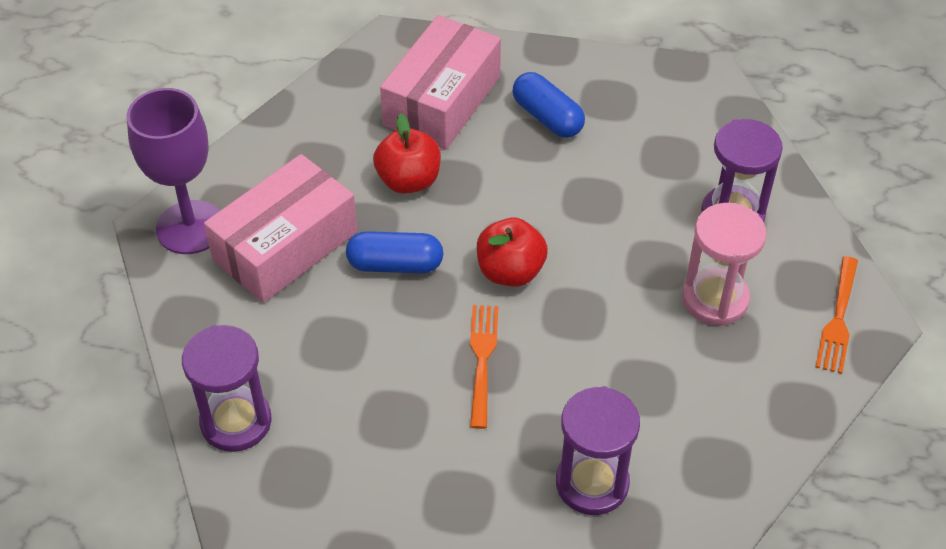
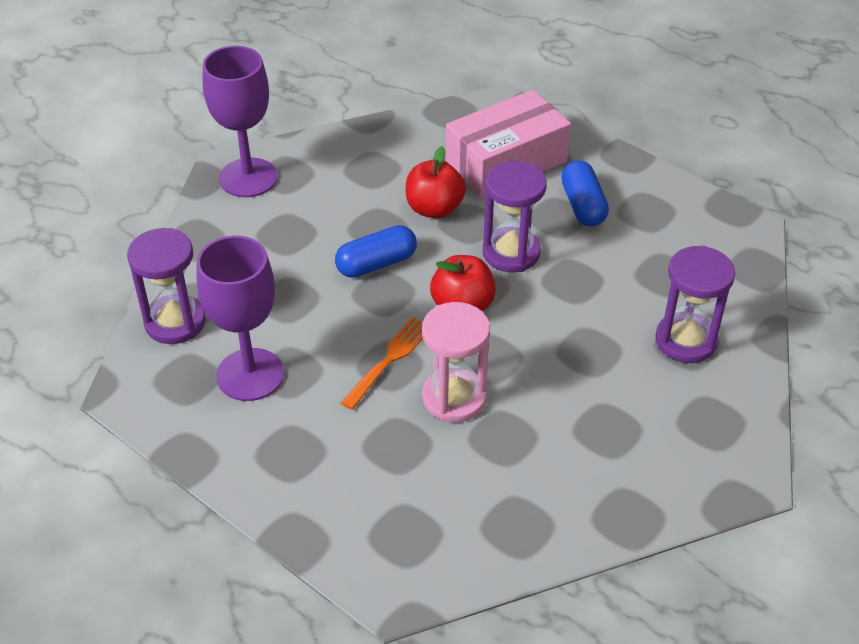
camera: 30 degrees right, 5 degrees down
pink box [204,154,357,303] -> none
blue capsule [346,231,443,273] -> blue capsule turned 60 degrees counterclockwise [335,225,417,278]
purple hourglass [556,386,640,515] -> purple hourglass moved to [483,161,547,273]
pink hourglass [682,203,767,326] -> pink hourglass moved to [422,302,490,423]
orange fork [816,256,858,374] -> none
none -> purple goblet [196,236,284,401]

